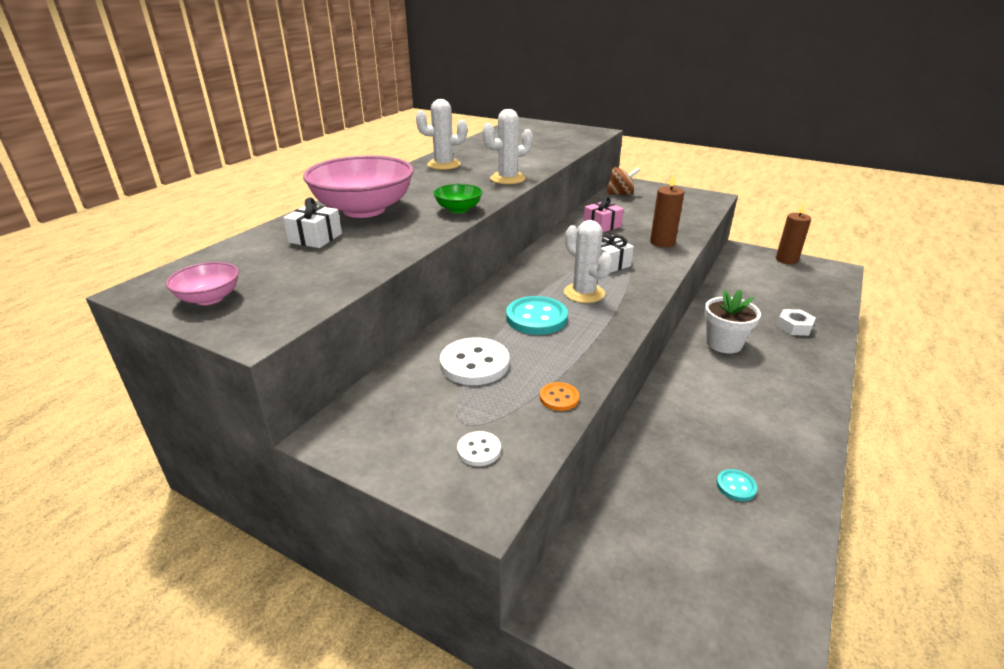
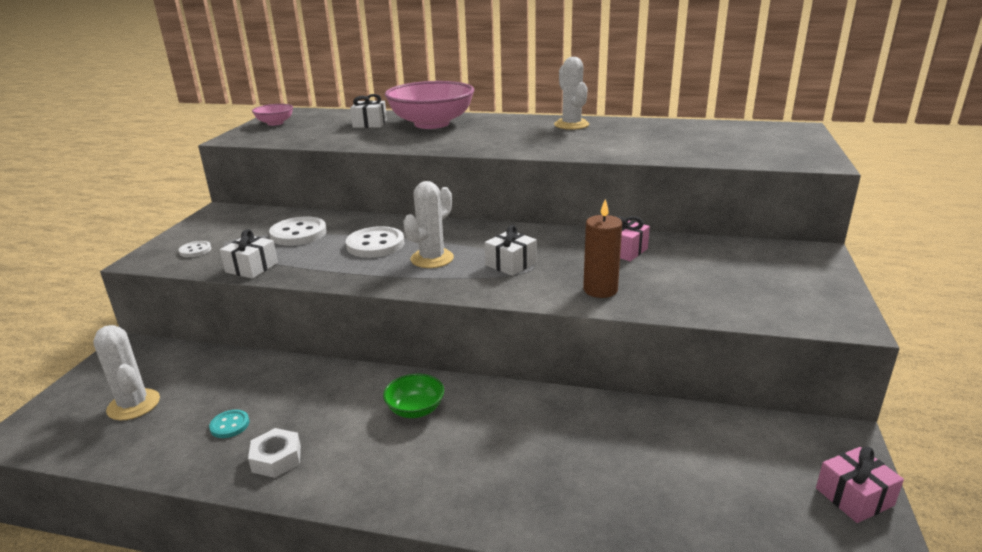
camera: 75 degrees right, 5 degrees down
green bowl [433,184,483,213] -> green bowl moved to [383,374,444,418]
white cactus [483,109,533,184] -> white cactus moved to [93,325,160,420]
turquoise button [506,296,568,335] -> white button [346,226,404,258]
orange button [540,382,579,411] -> white gift [220,229,278,279]
brown spinning top [606,167,640,195] -> none
white flower pot [704,290,761,354] -> none
brown candle [776,203,811,264] -> pink gift [816,447,904,523]
white nut [777,309,815,336] -> white nut moved to [248,428,301,478]

